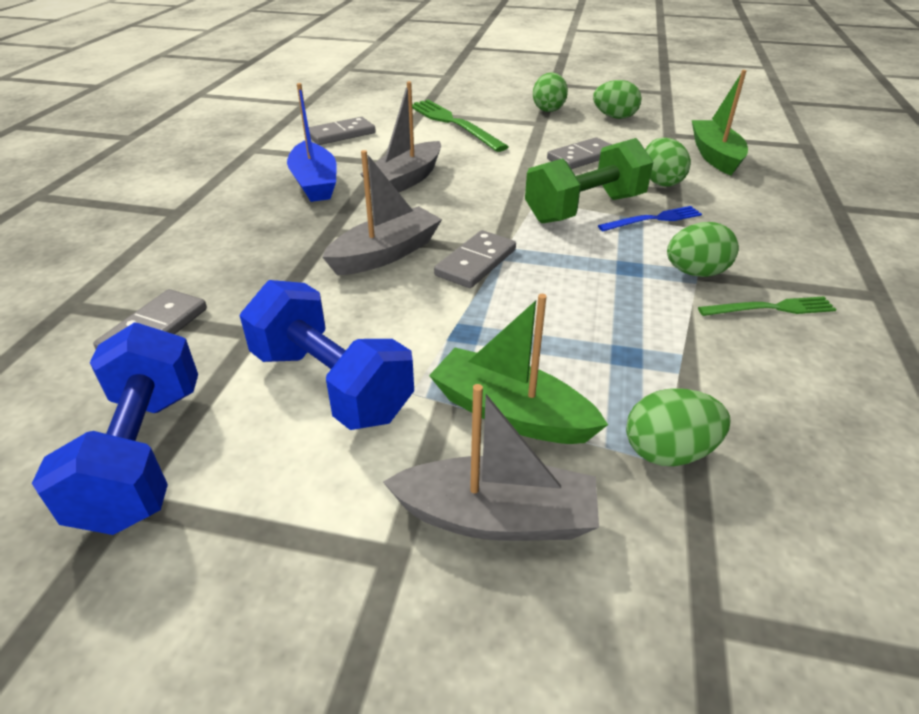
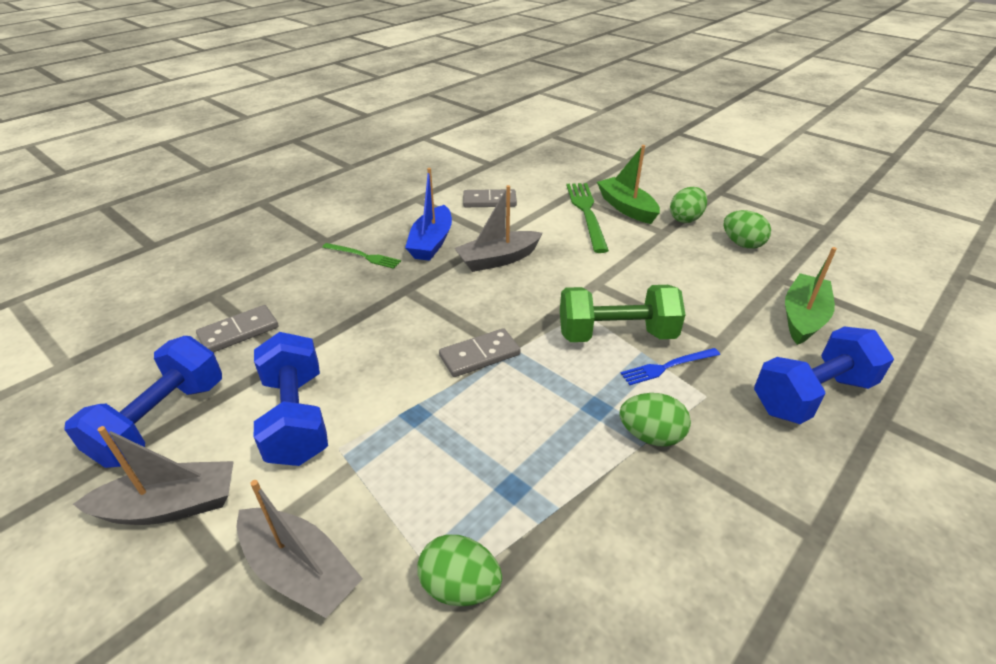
camera: 30 degrees right, 0 degrees up
grey boat [322,150,442,275] -> grey boat moved to [73,426,234,525]
green boat [429,294,608,444] -> green boat moved to [597,145,660,224]
grey domino [547,137,612,169] -> none
blue fork [598,206,702,231] -> blue fork turned 150 degrees clockwise [620,348,720,385]
green egg [645,138,691,187] -> none
green fork [698,296,837,316] -> green fork moved to [322,243,401,269]
none -> blue dumbbell [754,327,894,424]

